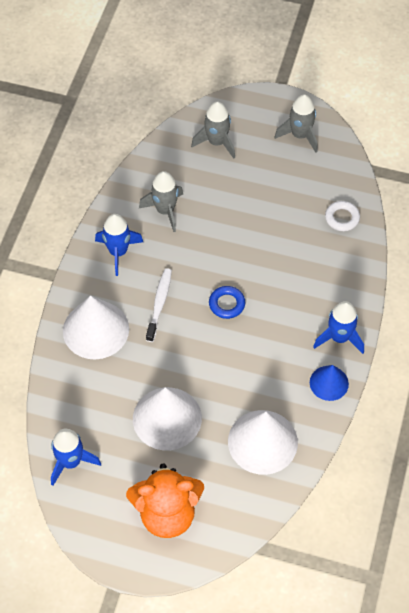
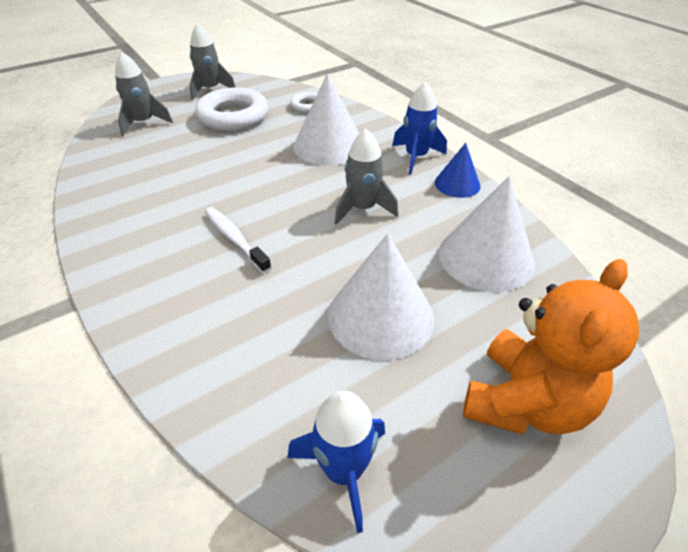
camera: 50 degrees left, 15 degrees down
white cone [63,295,129,359] -> white cone moved to [293,73,359,166]
blue rocket [95,214,143,276] -> none
grey rocket [139,171,183,232] -> grey rocket moved to [335,129,399,225]
blue ring [209,286,245,319] -> none
none -> white ring [195,87,269,131]

